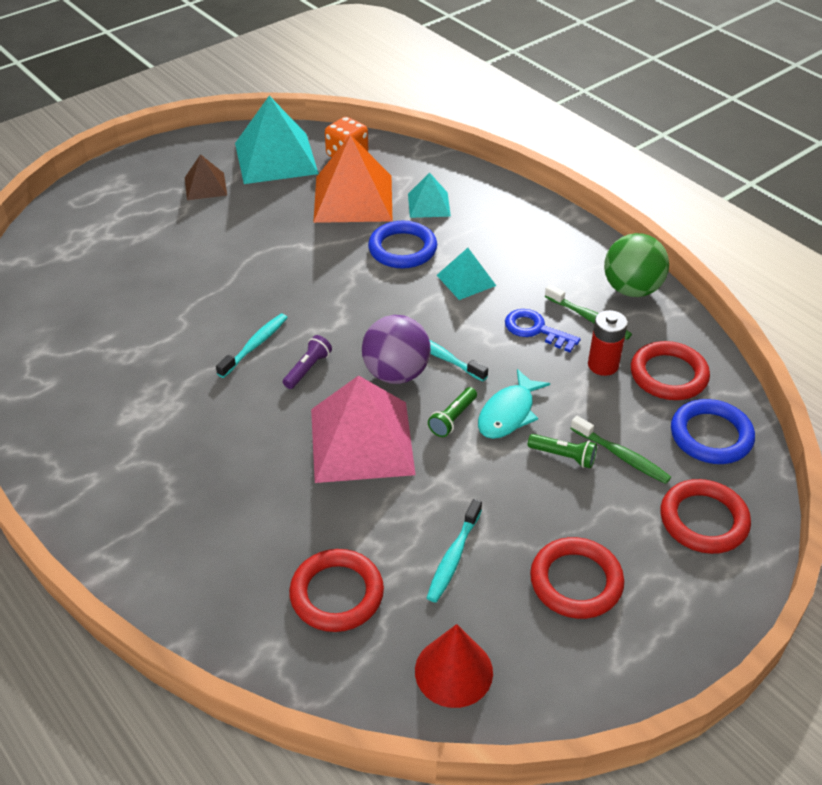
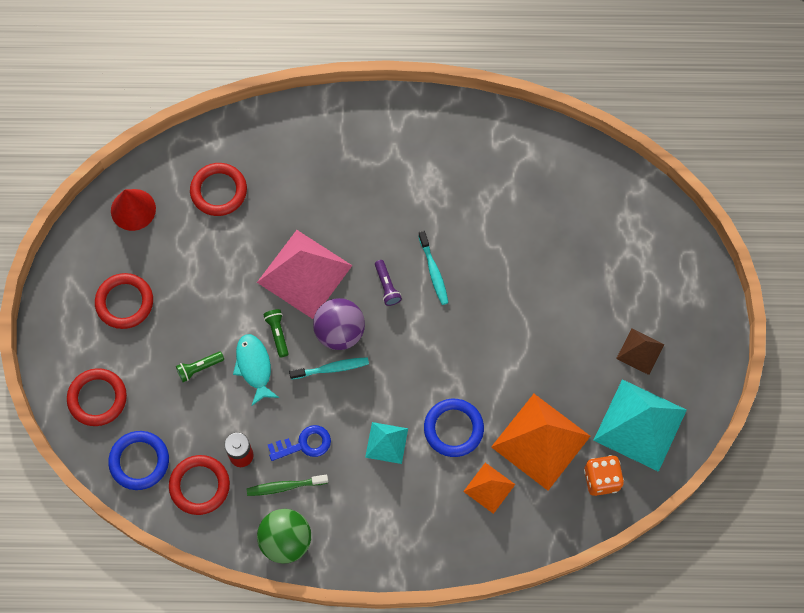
camera: 130 degrees right, 25 degrees up
turquoise pyramid [408,172,451,218] -> orange pyramid [463,463,515,514]
turquoise toothbrush [427,499,482,602] -> none
green toothbrush [570,416,671,484] -> none

